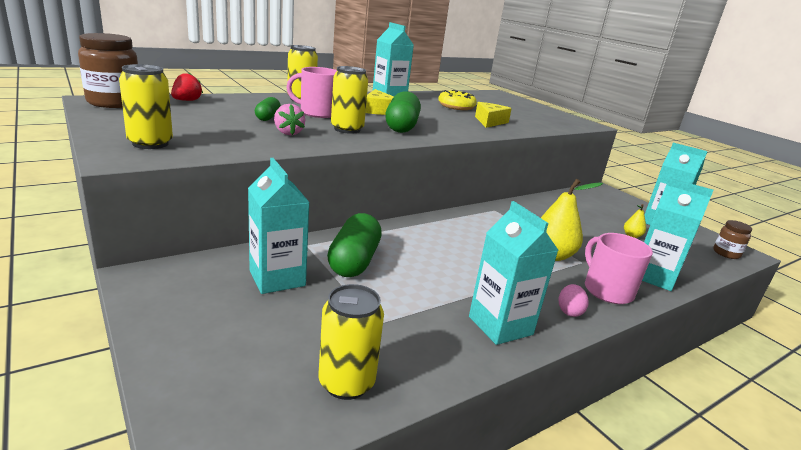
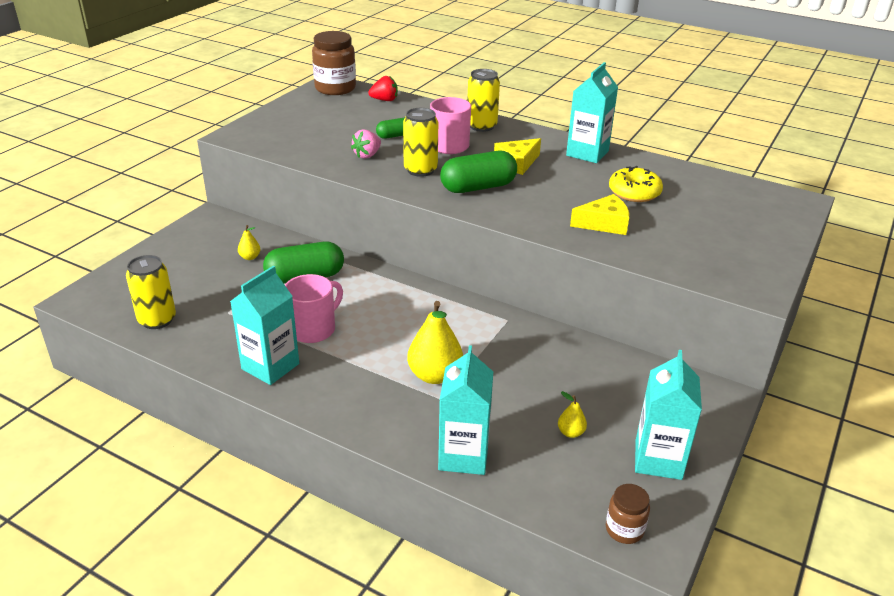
camera: 65 degrees right, 10 degrees up
yellow can [119,64,173,149] -> none
turquoise carton [248,158,310,294] -> yellow pear [238,225,260,260]
pink egg [559,284,589,317] -> none
pink mug [585,233,653,304] -> pink mug moved to [285,274,343,343]

